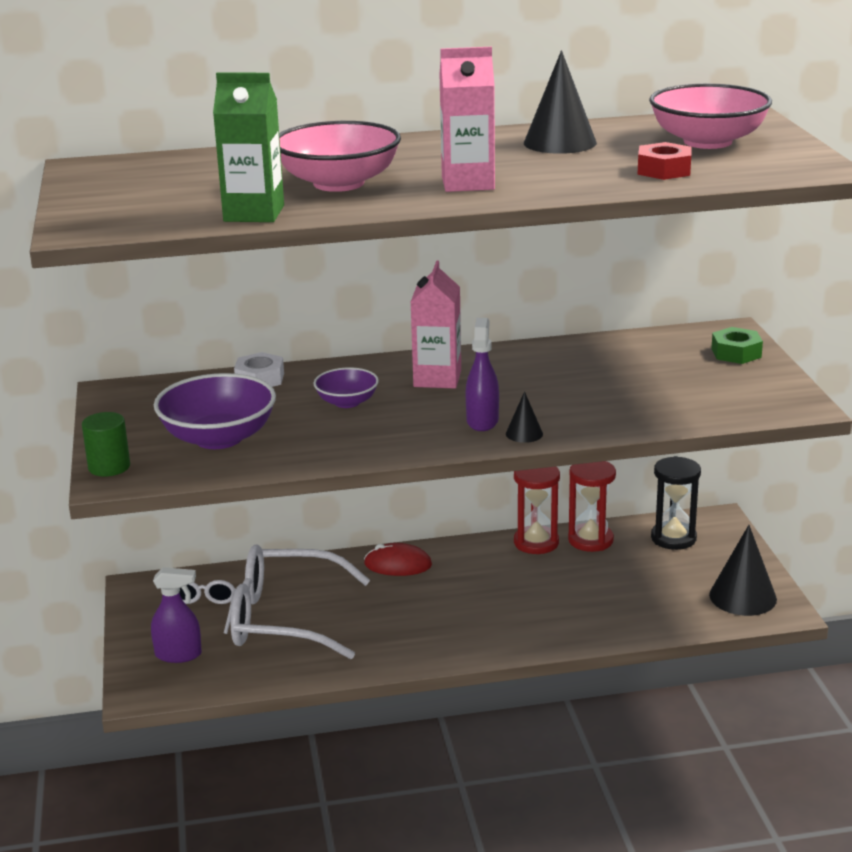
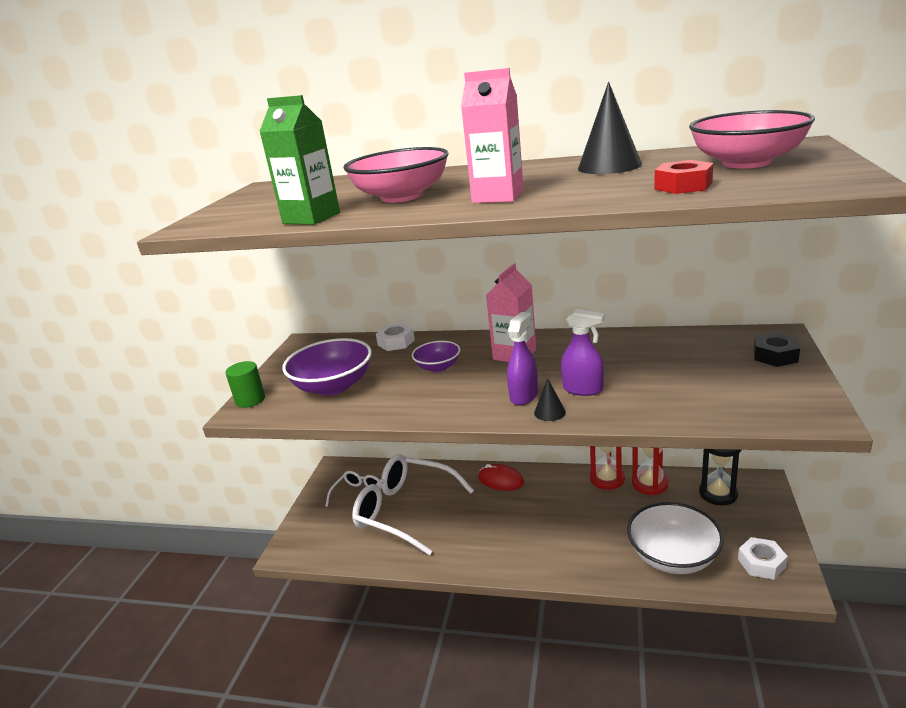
camera: 25 degrees right, 0 degrees up
purple spray bottle [151,567,202,663] -> purple spray bottle moved to [561,309,605,396]
black cone [709,525,777,616] -> white nut [738,537,788,580]
green nut [711,327,763,364] -> black nut [754,332,800,367]
none -> white bowl [627,502,724,574]

